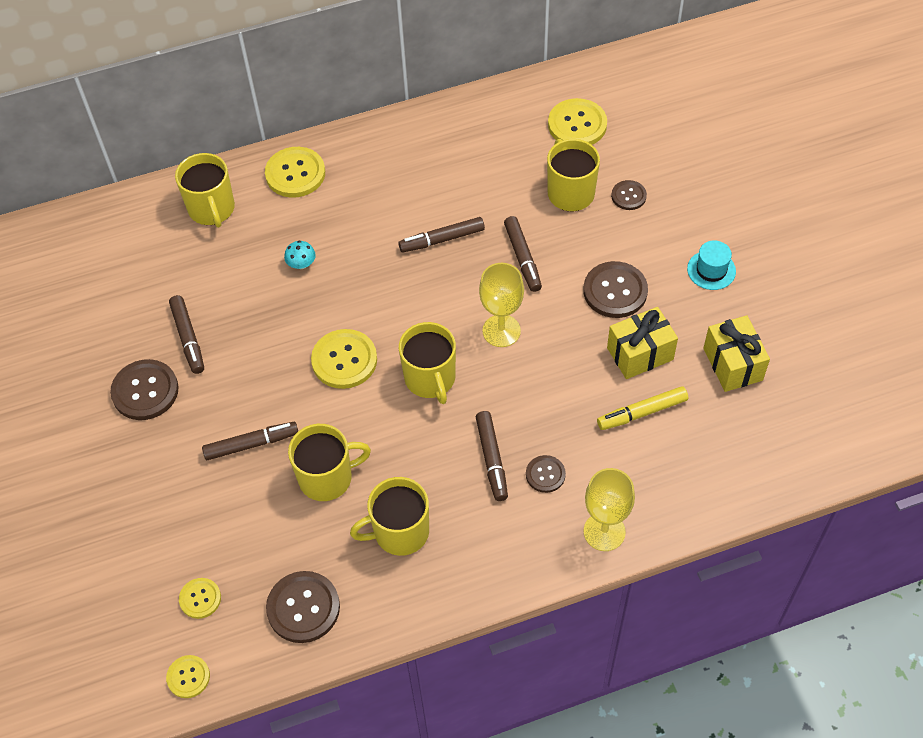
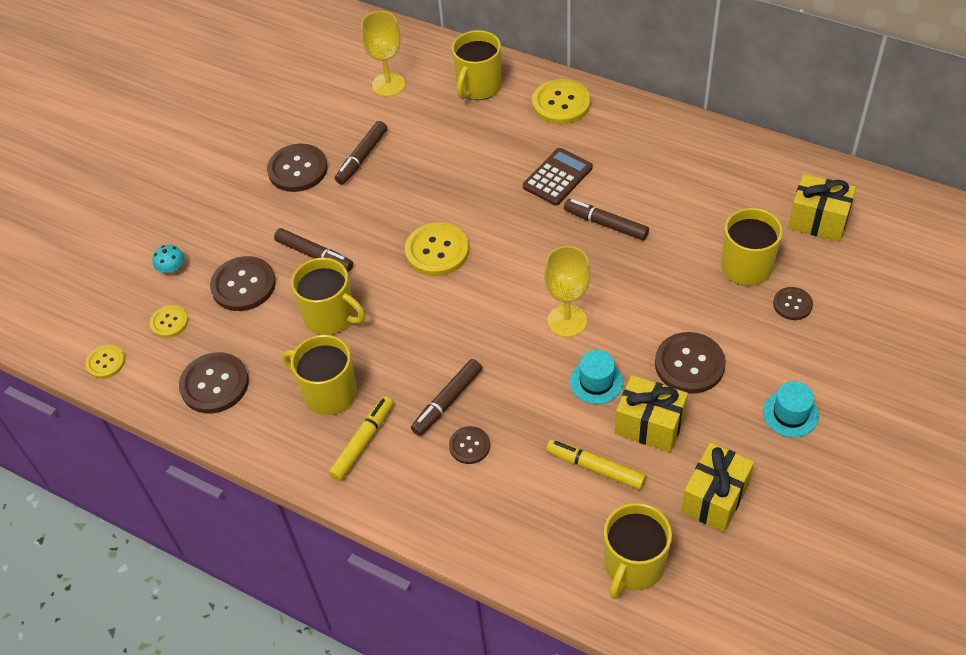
camera: 50 degrees right, 5 degrees down
turquoise mushroom [284,240,316,269] -> turquoise mushroom moved to [152,245,184,274]
yellow mug [399,322,456,404] -> yellow mug moved to [604,503,672,599]
brown marker [504,216,542,292] -> none
yellow button [548,98,607,145] -> yellow gift [788,174,856,242]
yellow goblet [584,468,635,551] -> yellow goblet moved to [361,11,405,97]
none -> brown button [210,256,276,311]
none -> yellow marker [328,396,393,481]
none -> brown calculator [523,148,593,206]
none -> turquoise hat [570,350,623,404]

